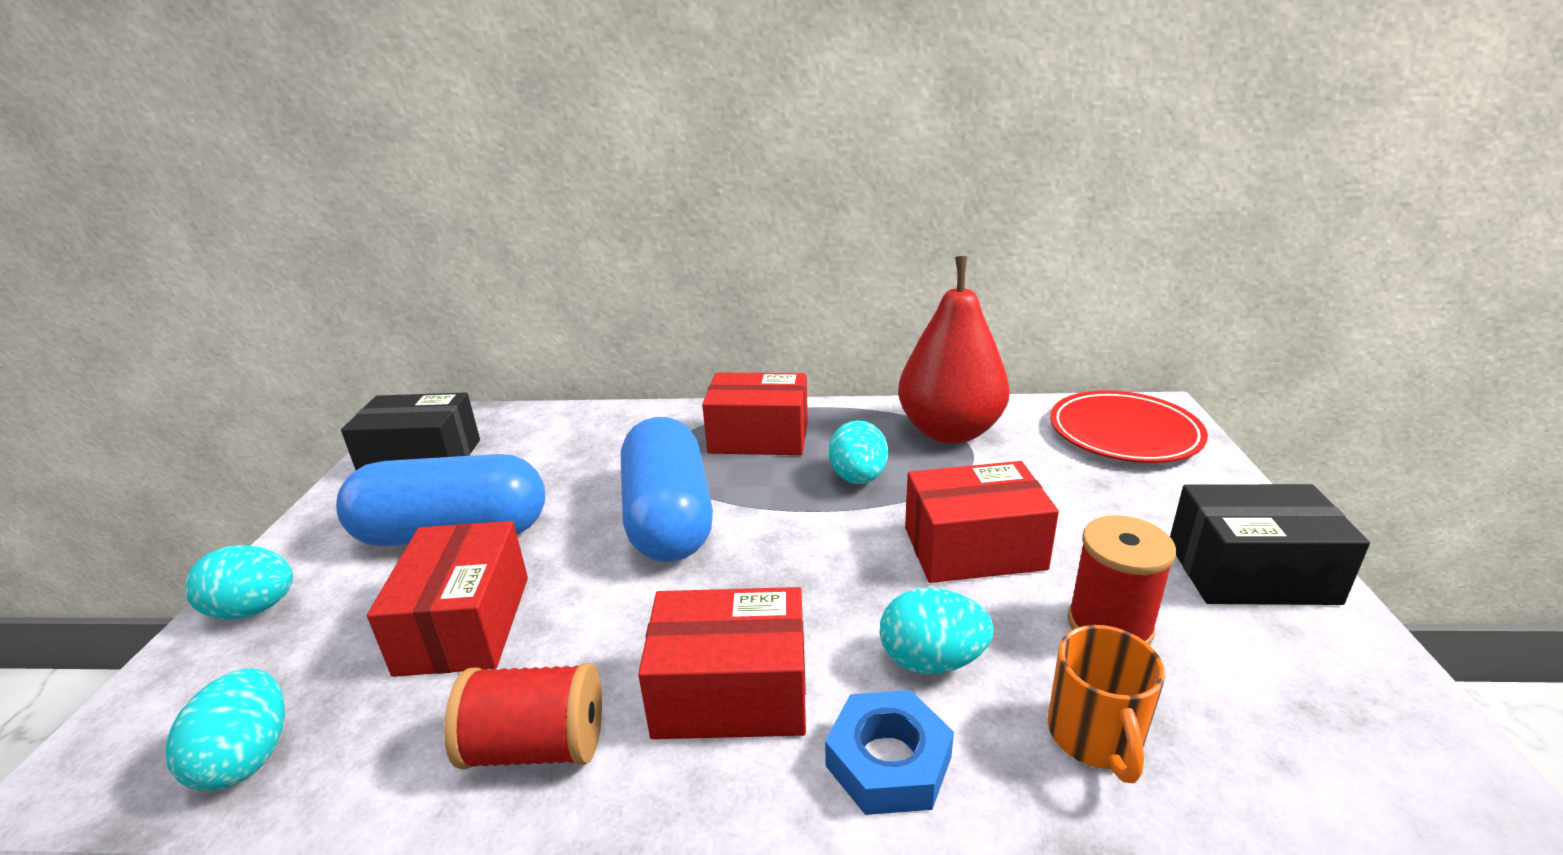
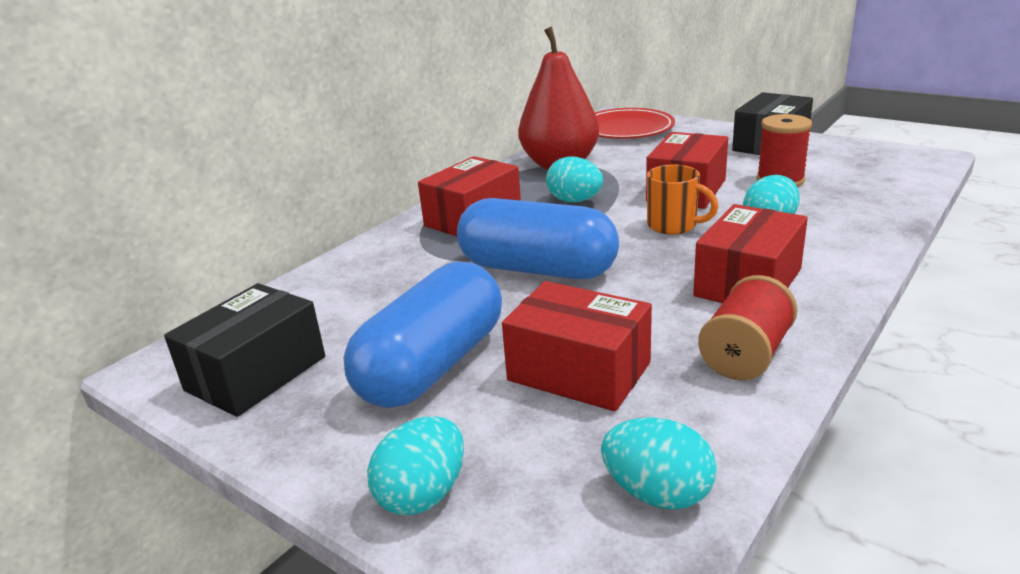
camera: 55 degrees left, 0 degrees up
blue nut [825,690,954,815] -> none
orange mug [1048,625,1165,783] -> orange mug moved to [647,164,718,235]

